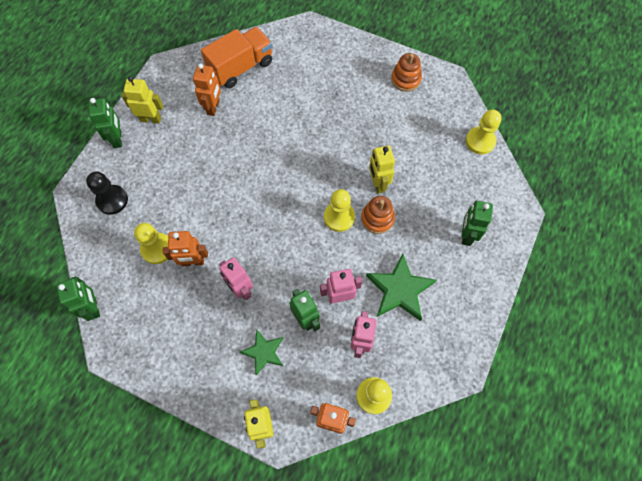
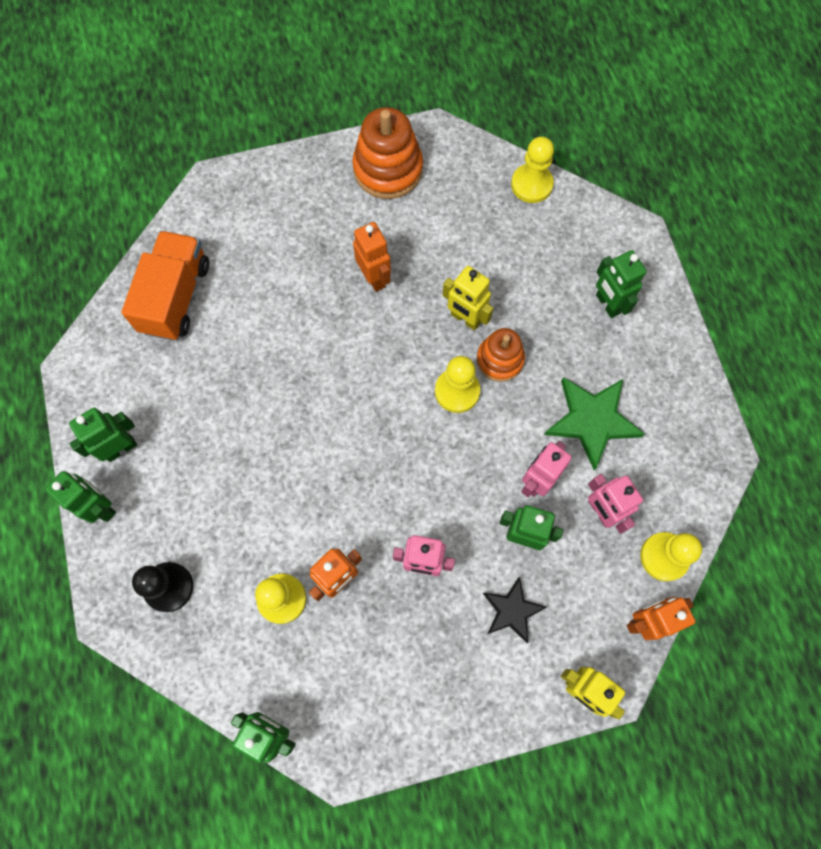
camera: 40 degrees left, 5 degrees up
yellow robot [122,76,163,123] -> green robot [69,408,137,462]
orange robot [193,63,221,116] -> orange robot moved to [353,222,391,292]
green star [240,329,283,375] -> black star [483,577,547,643]
orange stacking toy [391,53,422,92] -> orange stacking toy [352,107,423,199], size x1.58

